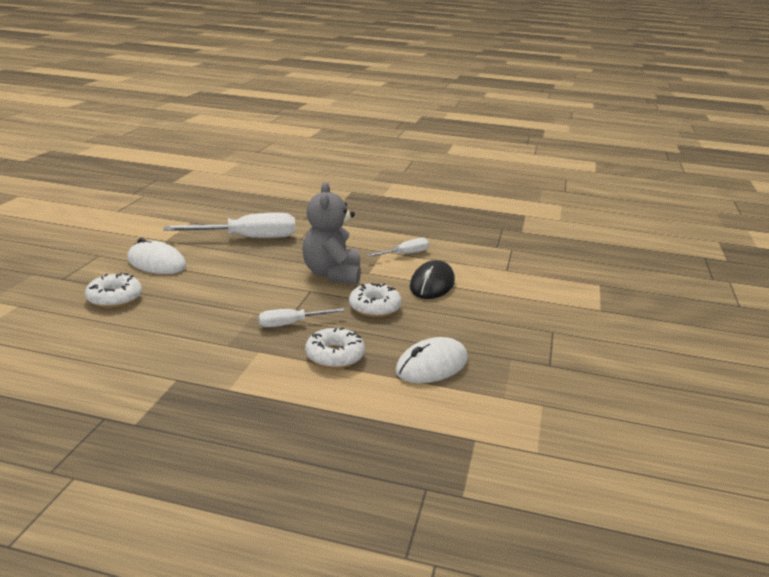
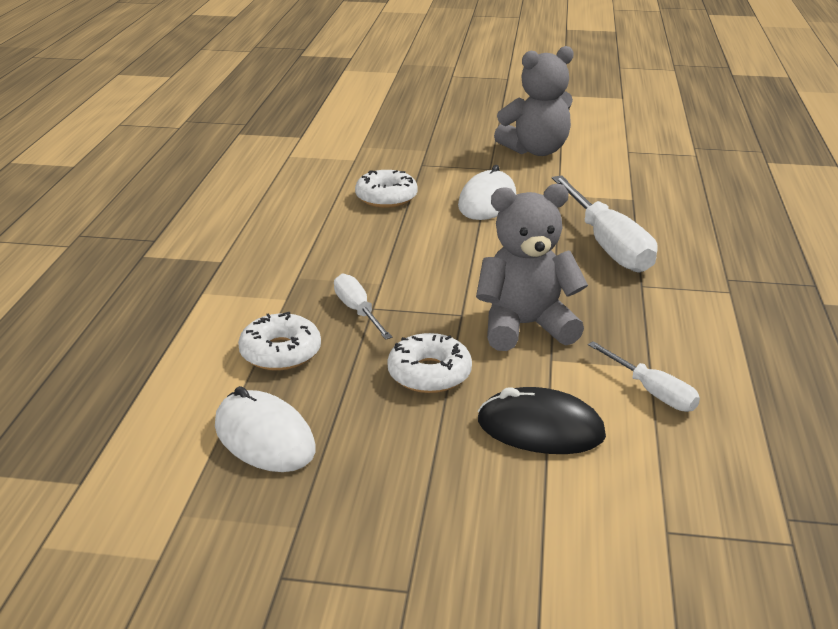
camera: 85 degrees right, 5 degrees up
none -> grey teddy bear [494,46,574,156]

